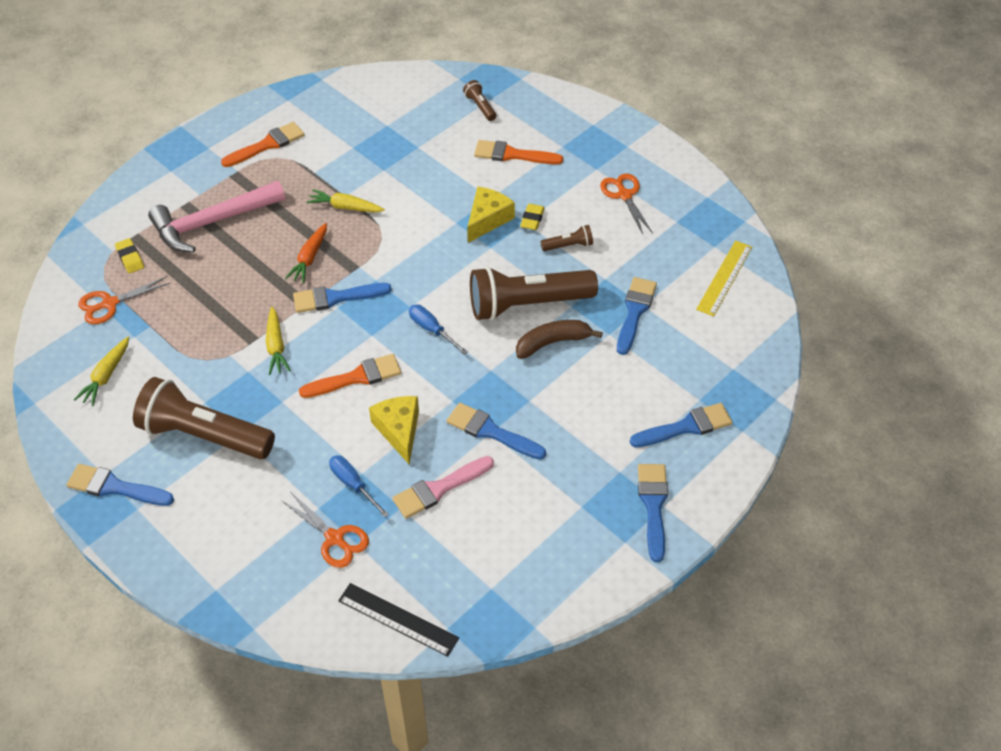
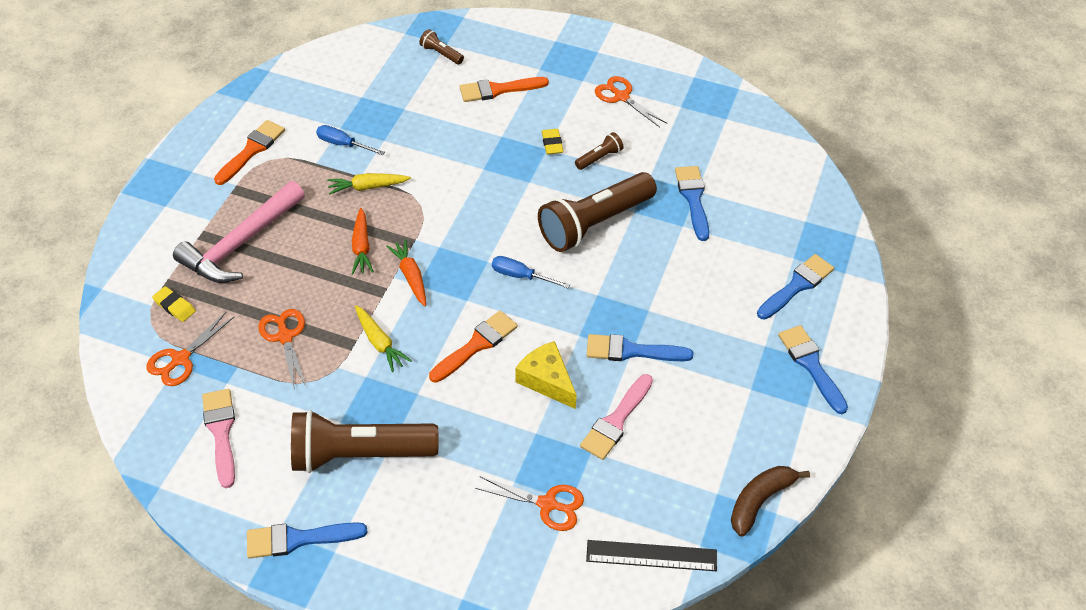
camera: 25 degrees left, 0 degrees up
yellow carrot [74,337,129,406] -> pink brush [202,389,235,488]
blue brush [293,283,392,313] -> orange carrot [386,239,426,306]
blue screwdriver [329,455,389,518] -> blue screwdriver moved to [316,125,385,155]
yellow cheese [467,186,515,243] -> none
brown banana [516,320,603,359] -> brown banana moved to [731,466,810,537]
yellow ruler [696,241,752,317] -> none
none -> orange scissors [258,309,307,388]

